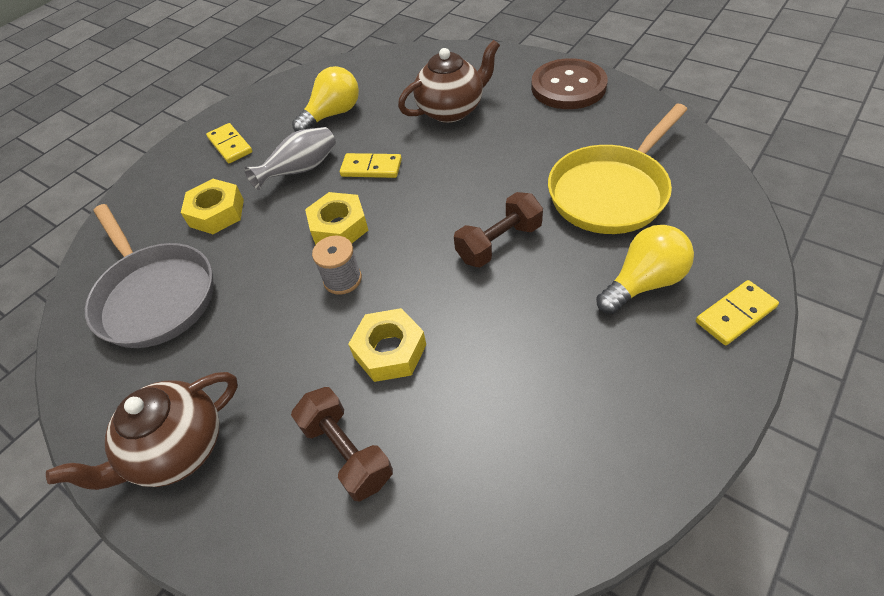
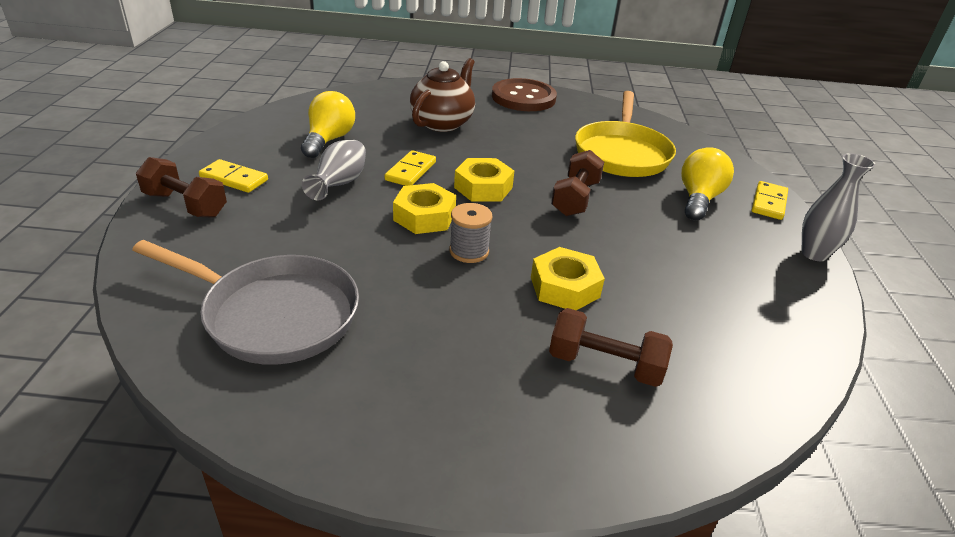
camera: 40 degrees left, 15 degrees down
brown teapot [46,372,238,490] -> none
yellow nut [181,179,244,234] -> yellow nut moved to [454,158,514,201]
yellow domino [340,153,402,178] -> yellow domino turned 45 degrees counterclockwise [384,150,436,186]
none -> brown dumbbell [136,157,227,218]
none -> grey vase [801,153,875,261]

